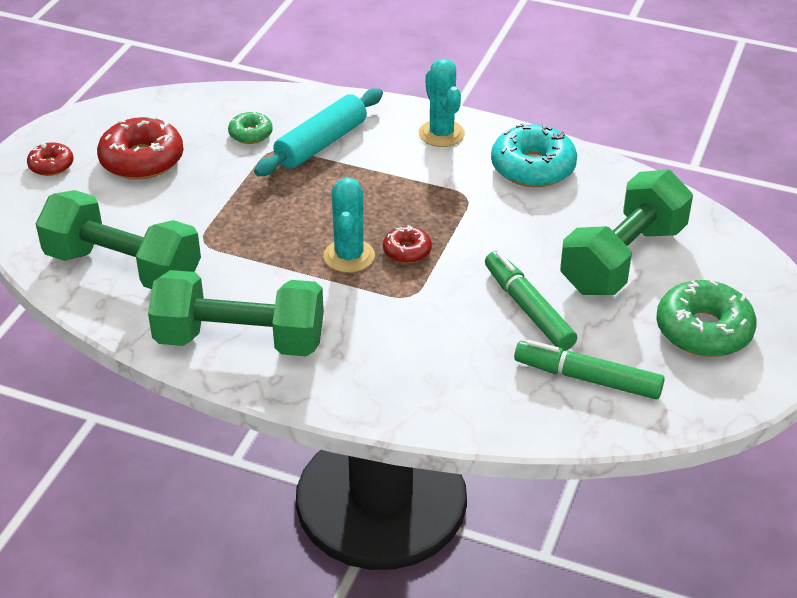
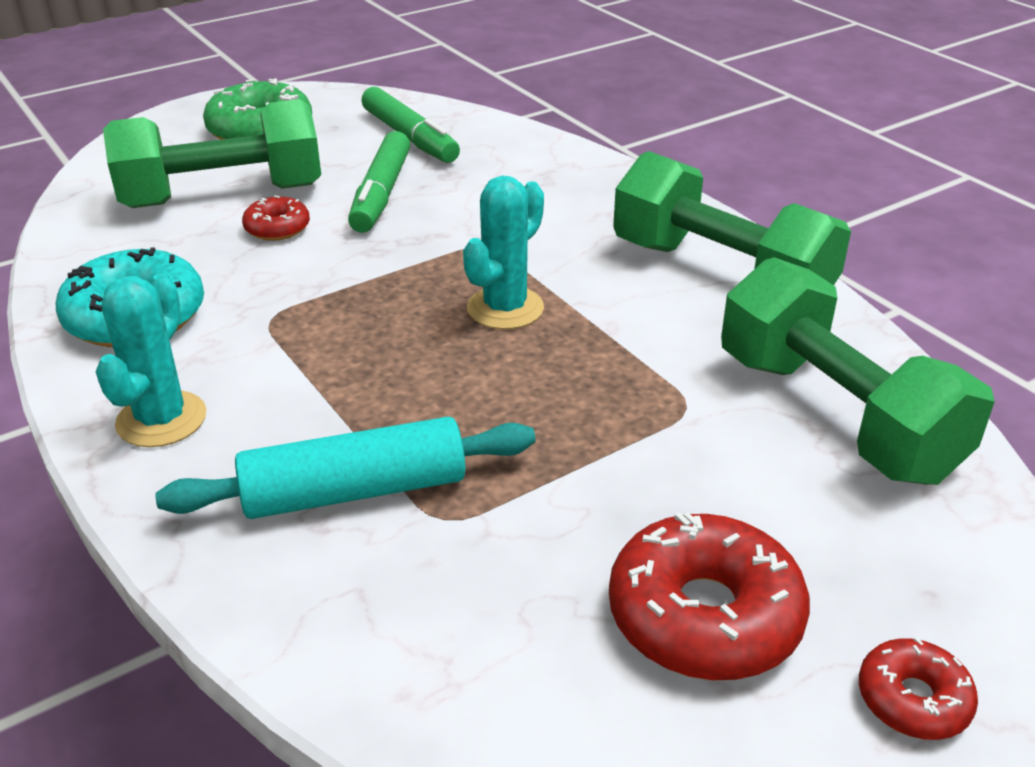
camera: 145 degrees left, 5 degrees down
green donut [228,111,273,144] -> none
red donut [383,225,432,263] -> red donut moved to [242,195,310,241]

